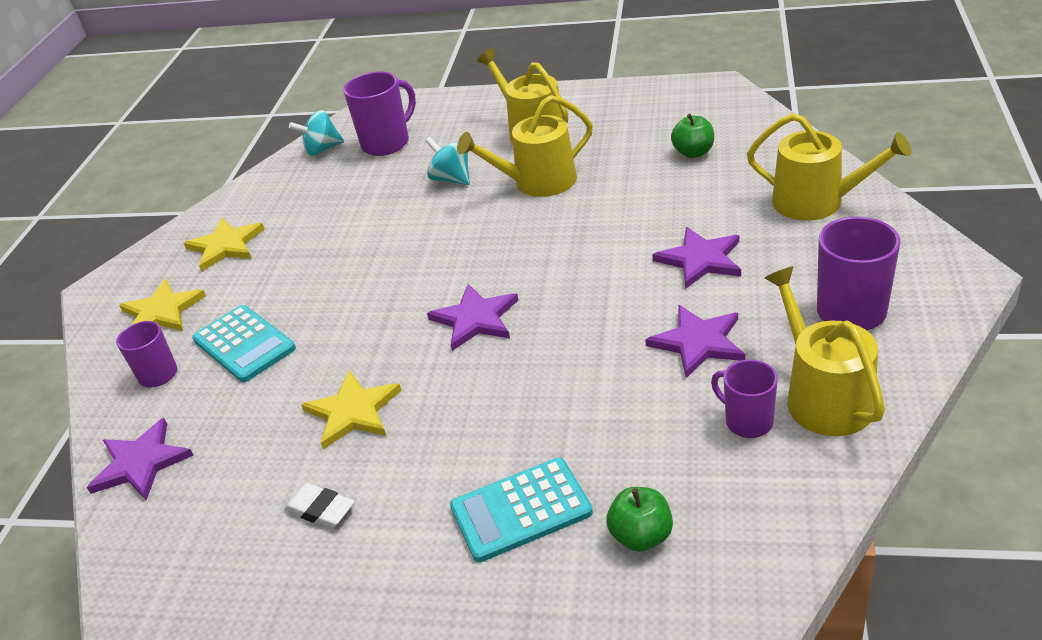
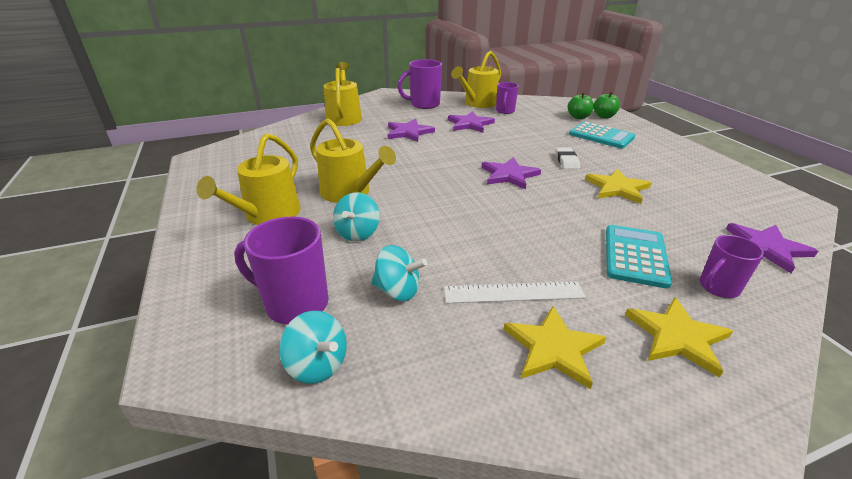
camera: 125 degrees left, 5 degrees down
white eraser [284,483,355,528] -> white eraser moved to [555,147,580,169]
green apple [671,114,714,158] -> green apple moved to [594,91,620,118]
none -> turquoise spinning top [371,245,427,301]
none -> white ruler [444,282,586,304]

